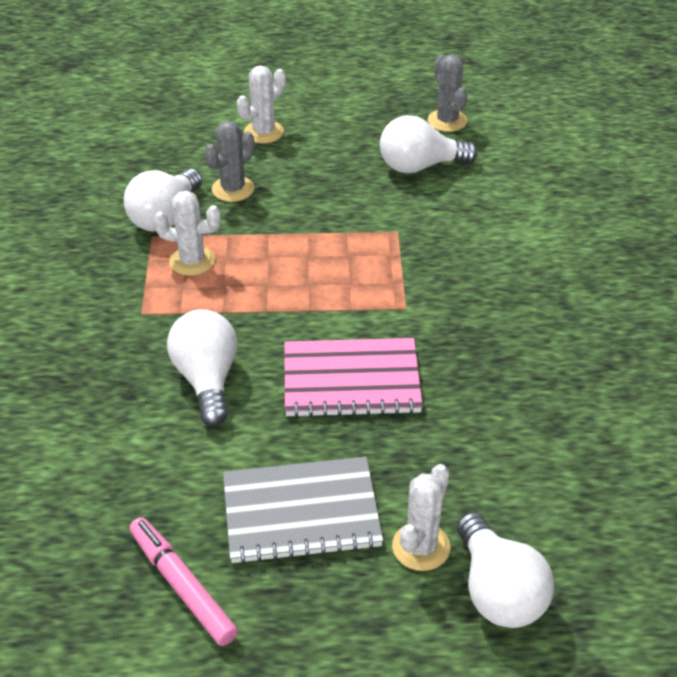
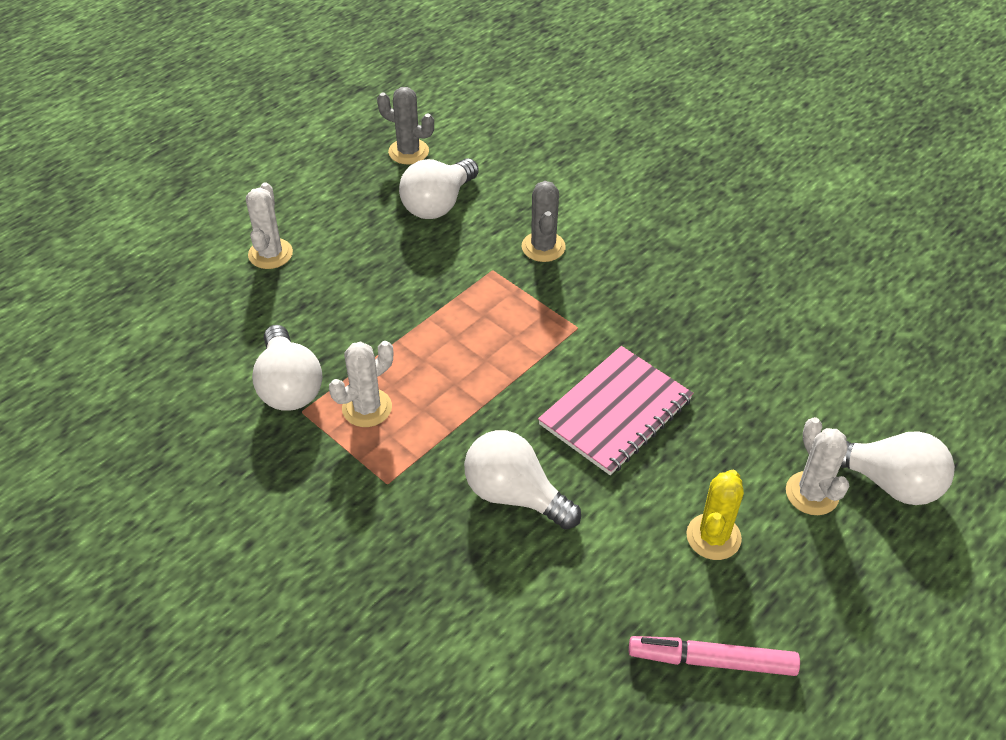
camera: 45 degrees left, 5 degrees up
grey cactus [204,121,255,202] -> grey cactus moved to [522,181,566,262]
grey notebook [223,457,383,564] -> yellow cactus [686,470,744,560]

